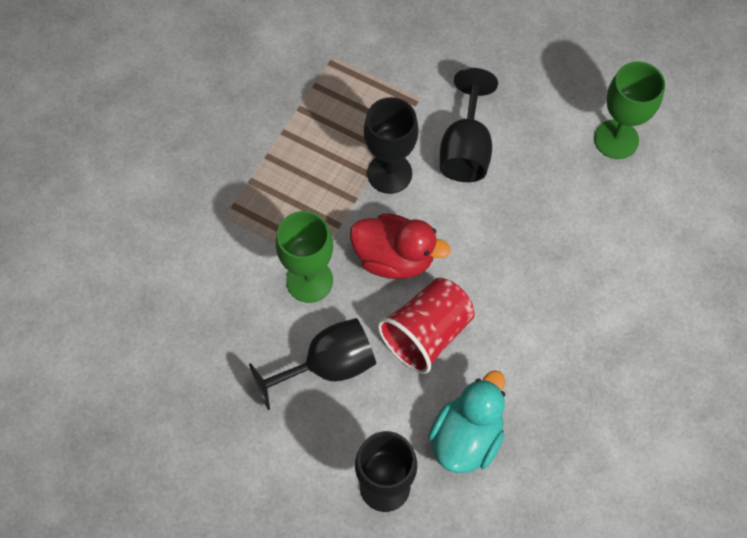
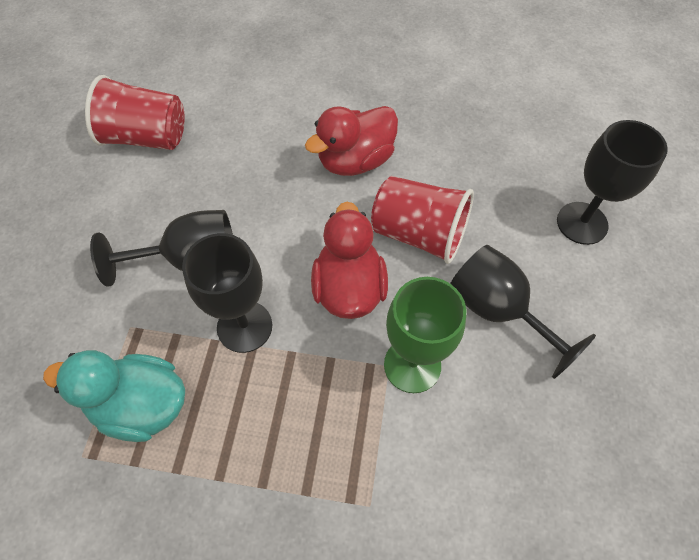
camera: 110 degrees left, 5 degrees down
turquoise duck [428,370,505,473] -> turquoise duck moved to [43,350,185,442]
green goblet [594,62,665,159] -> red cup [85,75,184,150]
none -> red duck [305,106,398,176]

